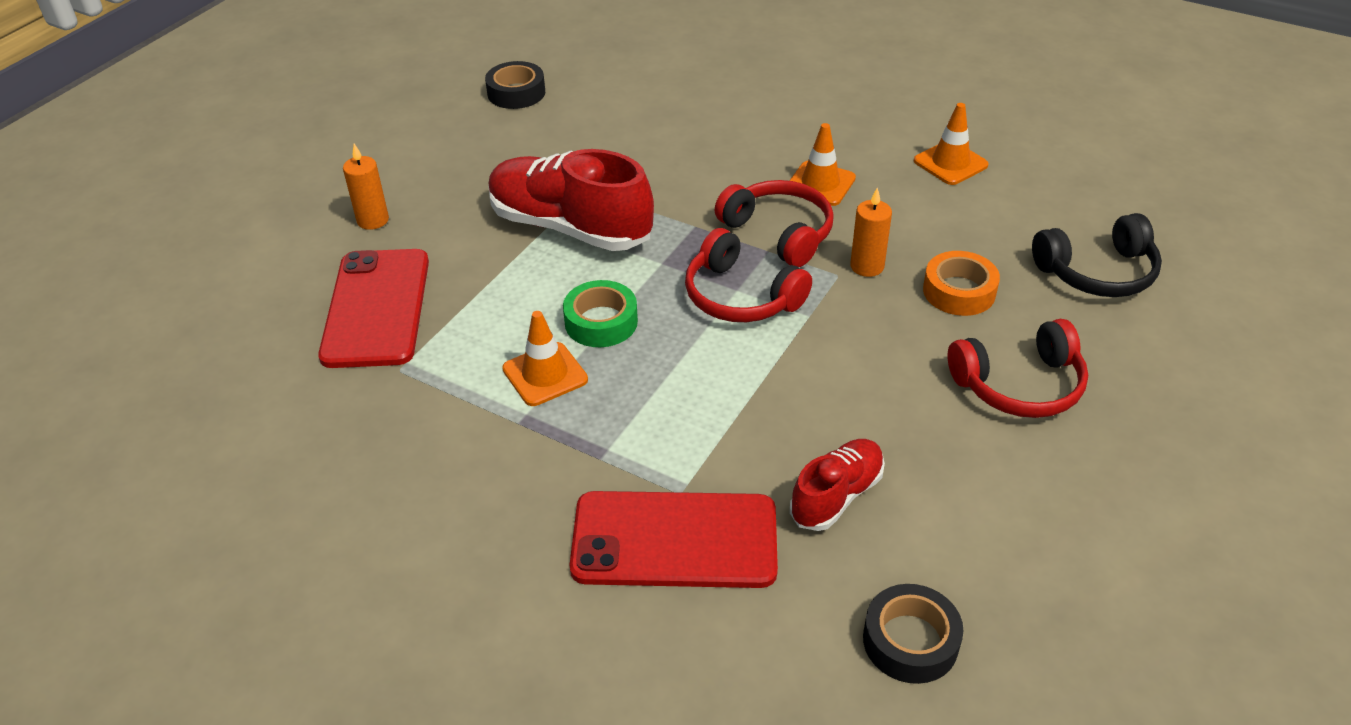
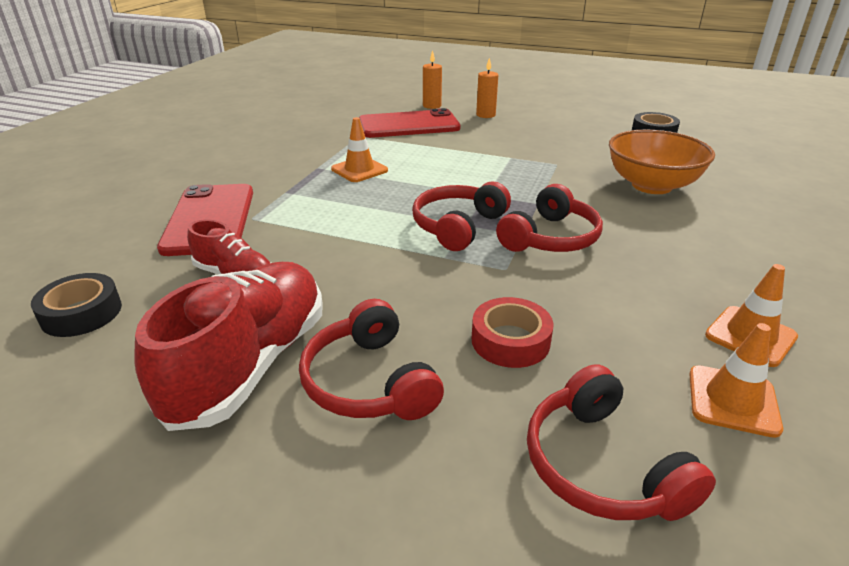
camera: 80 degrees right, 10 degrees down
red shoe [488,149,654,251] -> red shoe moved to [134,262,323,431]
green tape [563,280,638,347] -> none
orange traffic cone [789,123,856,206] -> orange traffic cone moved to [690,323,783,438]
orange candle [850,188,892,277] -> orange candle moved to [423,50,442,109]
orange tape [923,251,1000,316] -> red tape [472,297,554,368]
black headphones [1032,213,1162,297] -> red headphones [527,364,716,521]
none -> orange bowl [609,130,715,194]

